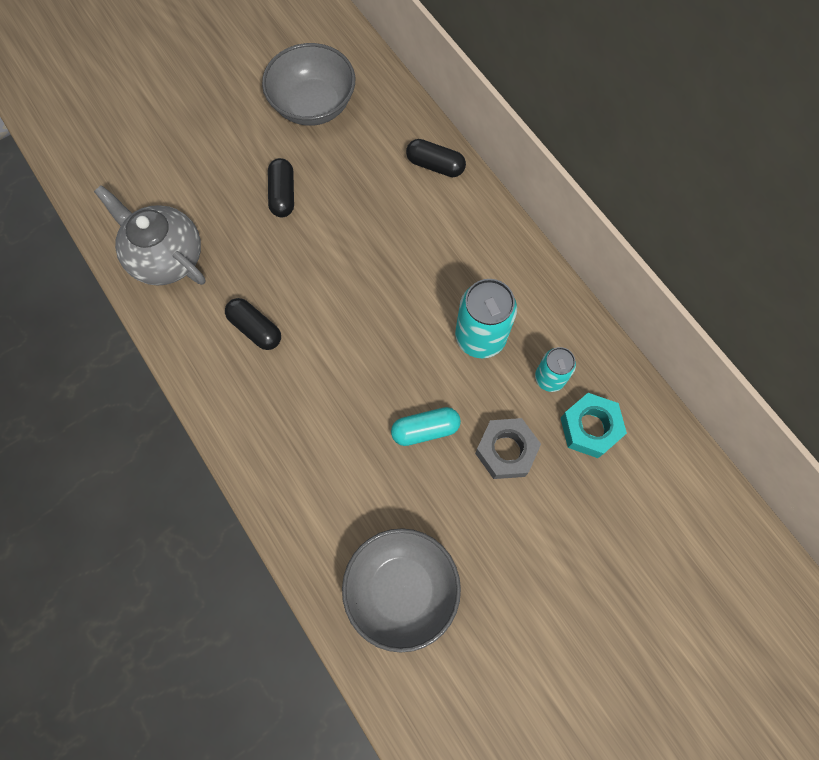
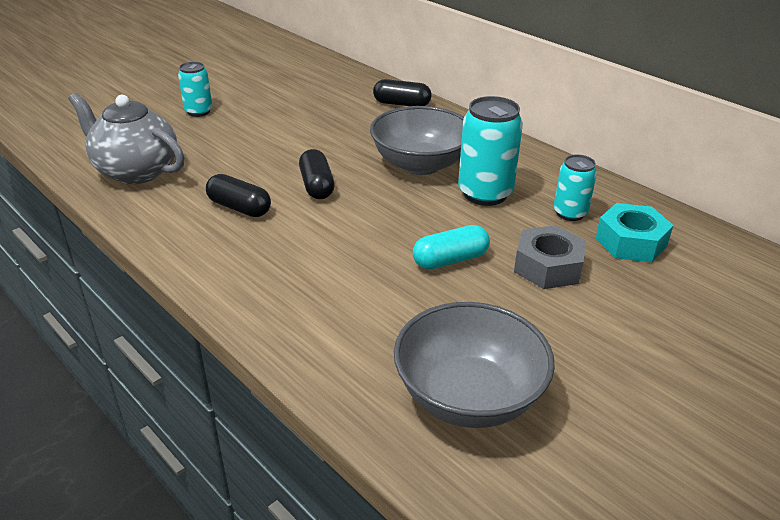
camera: 10 degrees left, 35 degrees down
grey bowl [262,43,355,126] -> grey bowl moved to [370,106,464,175]
black capsule [268,158,294,217] -> black capsule moved to [299,149,335,199]
none -> turquoise can [178,62,212,117]

